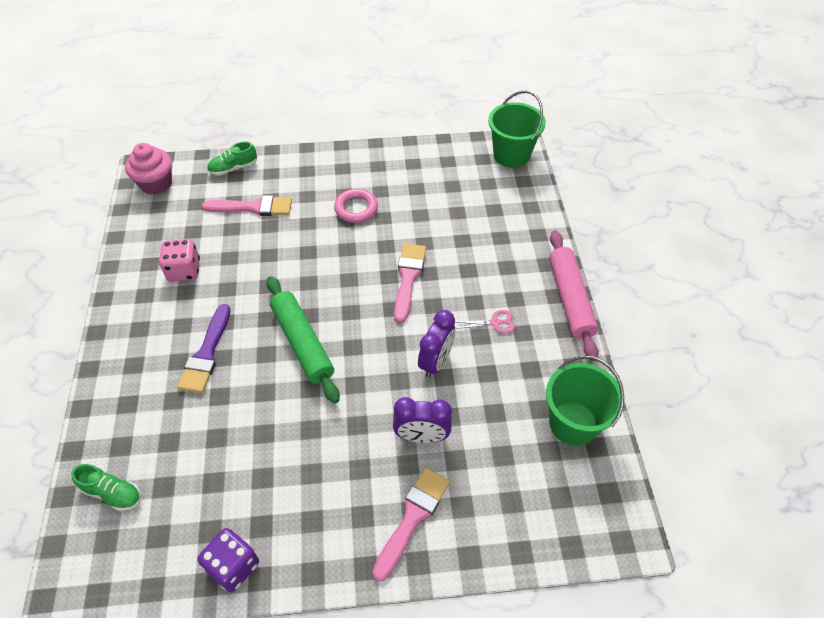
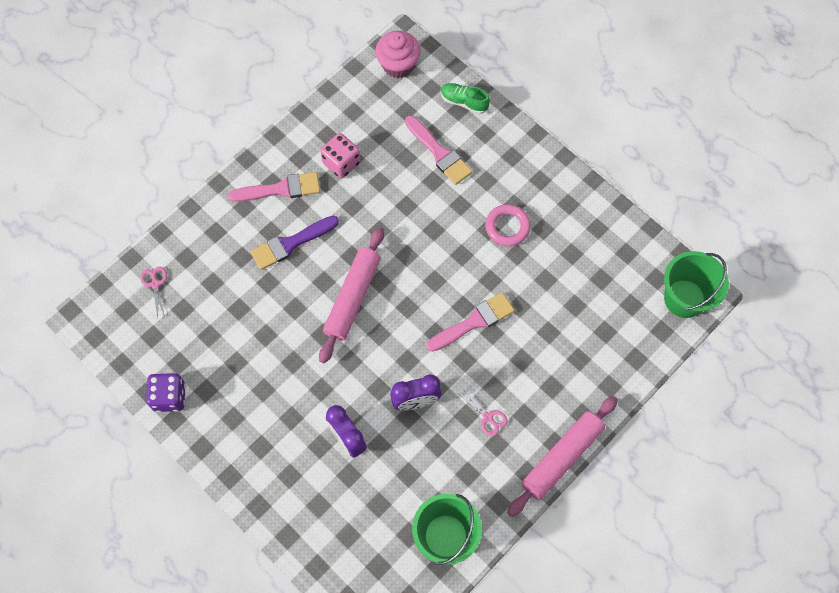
camera: 50 degrees right, 15 degrees up
green shoe [71,464,141,511] -> pink scissors [141,267,167,319]
green rolling pin [266,276,340,404] -> pink rolling pin [319,227,384,363]
pink brush [372,467,450,581] -> pink brush moved to [228,172,320,202]

